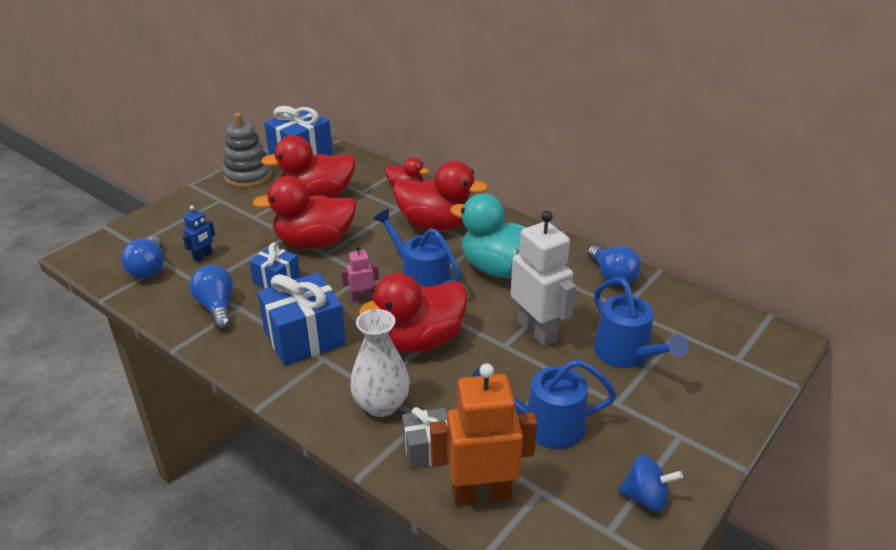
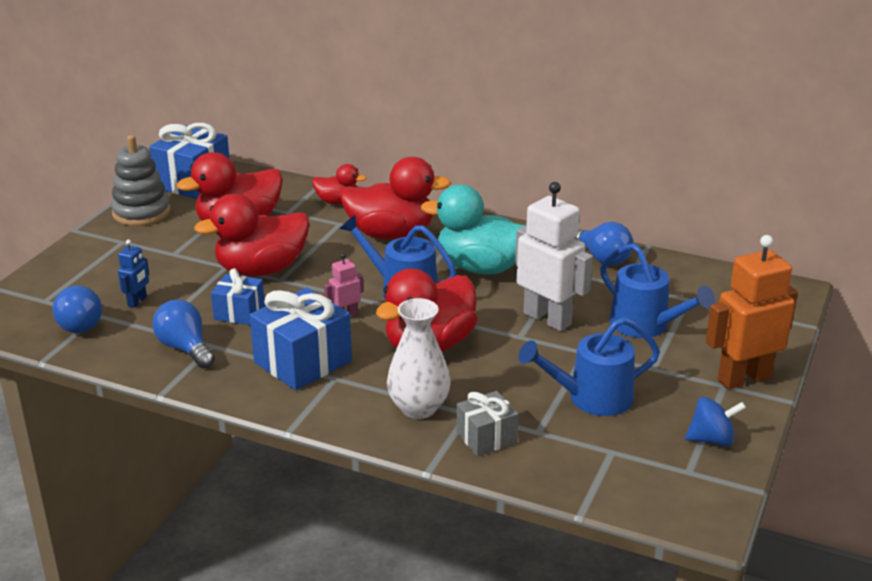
camera: 15 degrees left, 5 degrees down
orange robot [430,363,537,506] -> orange robot moved to [706,235,798,390]

